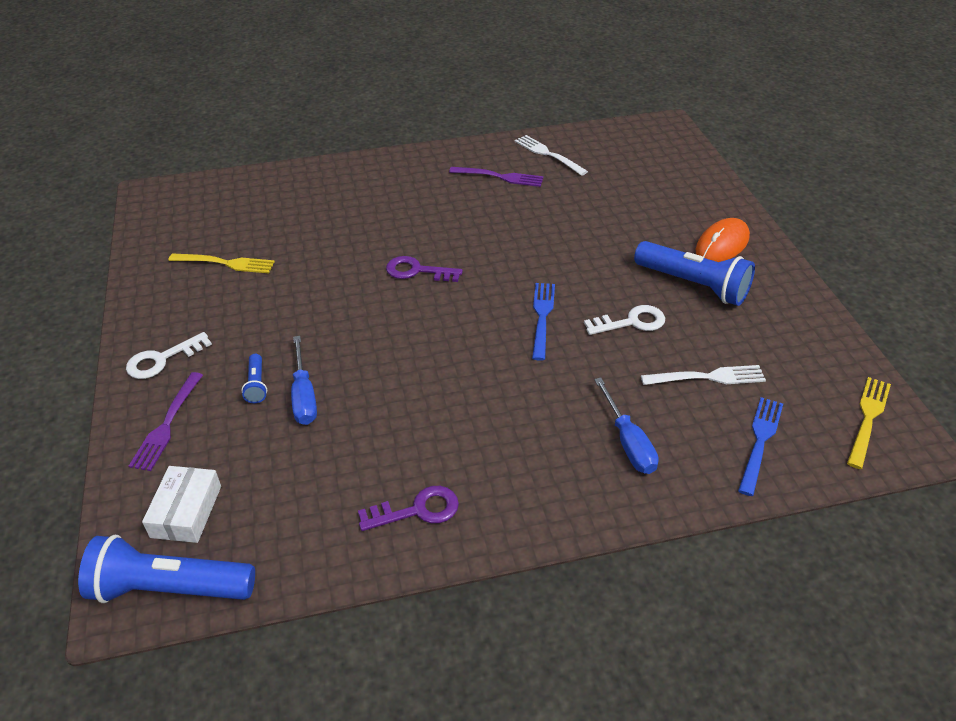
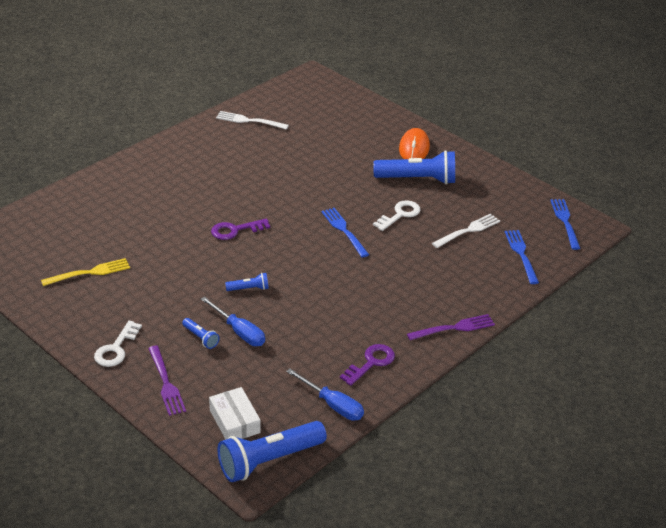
camera: 35 degrees left, 5 degrees down
purple fork [449,167,544,187] -> purple fork moved to [407,314,495,340]
blue screwdriver [594,377,659,474] -> blue screwdriver moved to [286,368,364,421]
yellow fork [847,377,891,469] -> blue fork [550,199,580,250]
none -> blue flashlight [225,273,269,291]

